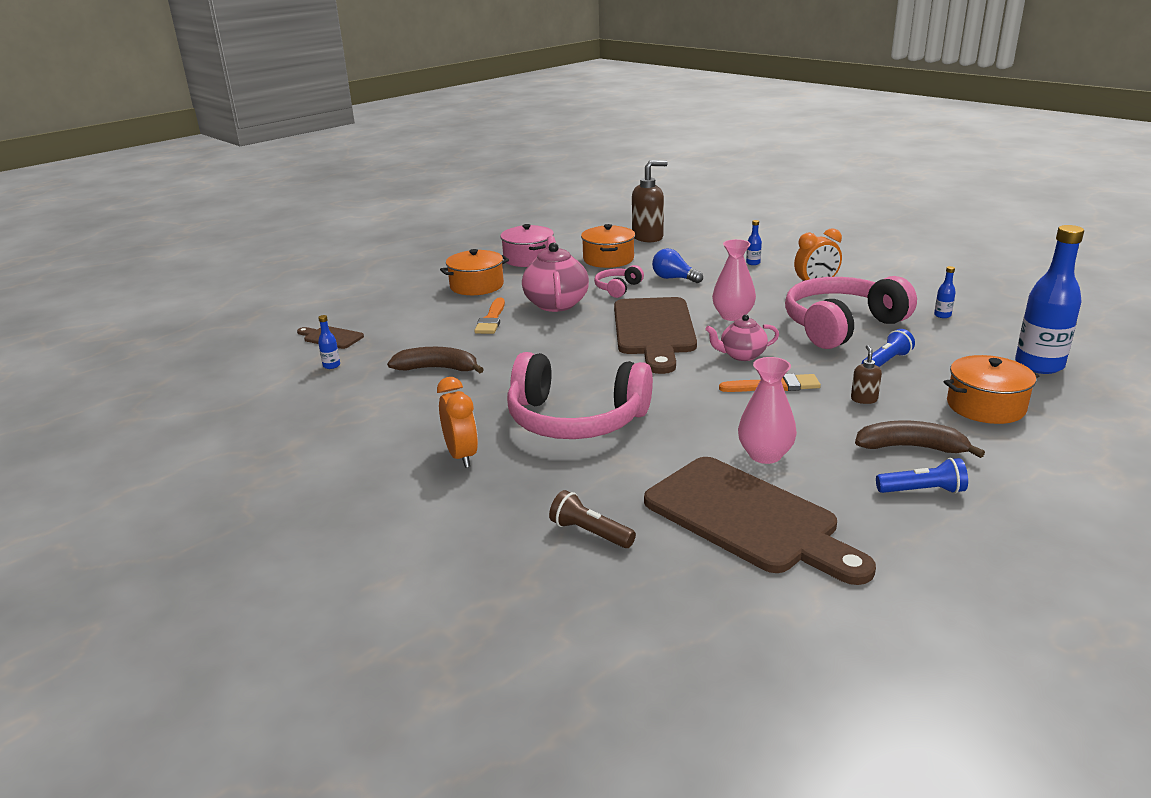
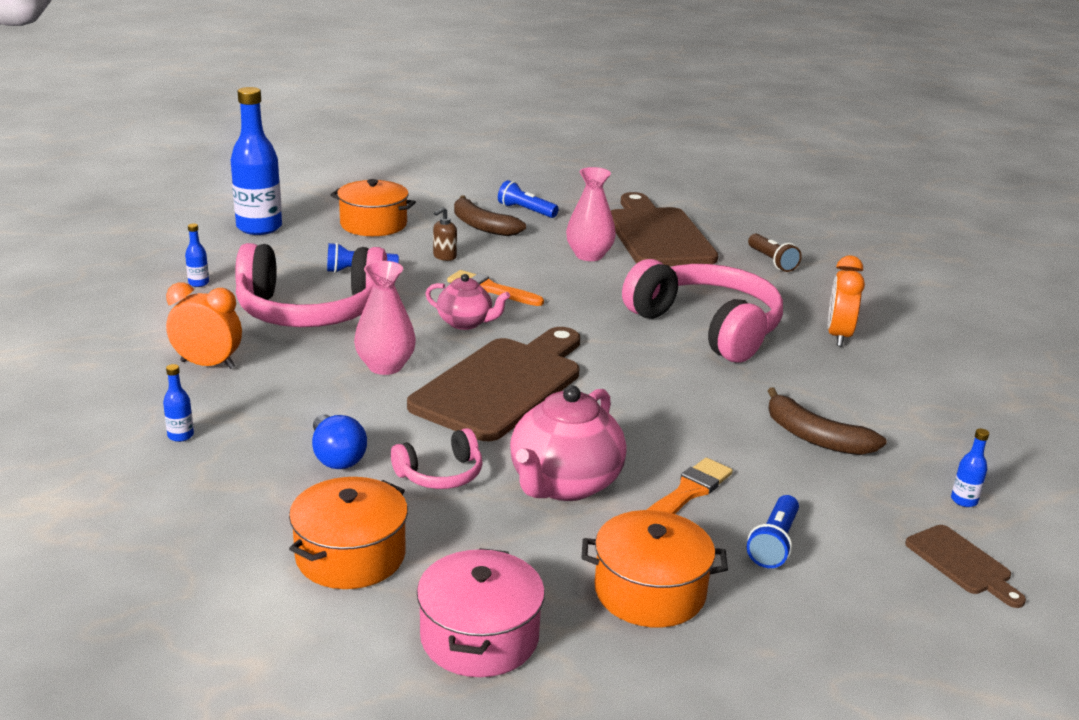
camera: 150 degrees left, 0 degrees up
brown soap dispenser [632,160,668,242] -> none
none -> blue flashlight [747,495,799,568]

